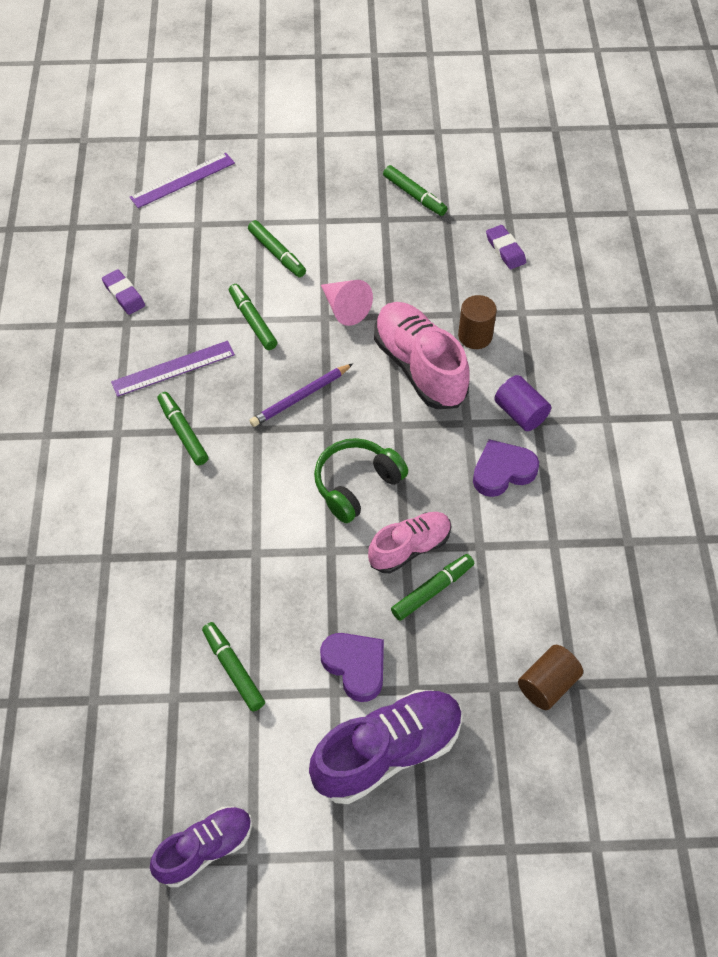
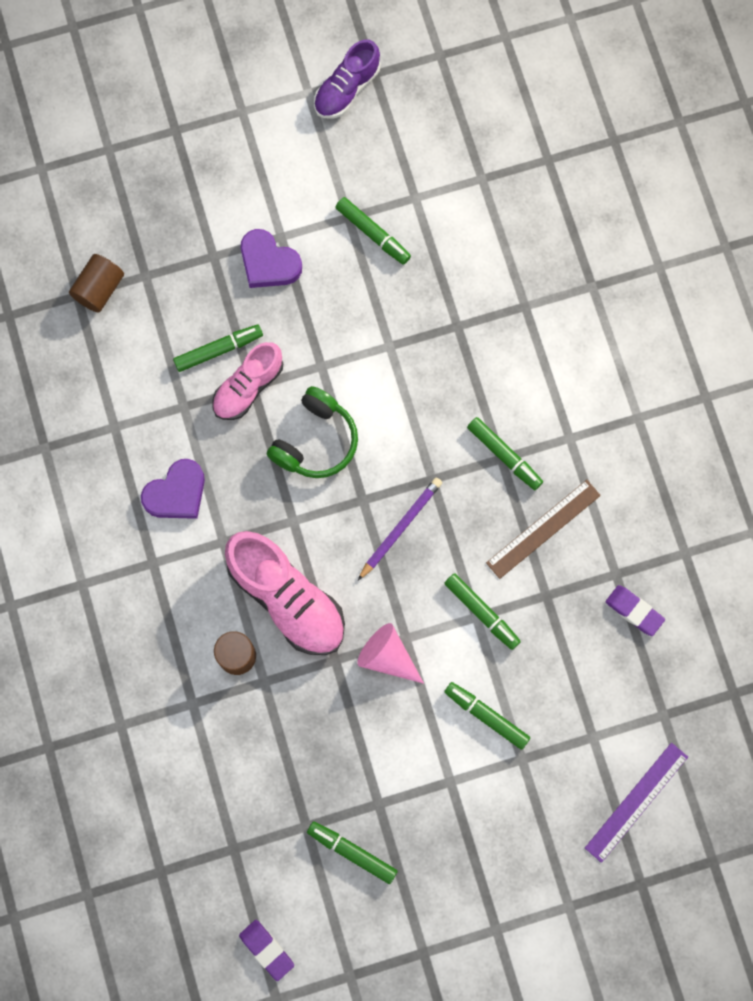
camera: 165 degrees right, 20 degrees up
purple ruler [111,341,235,397] -> brown ruler [486,480,601,579]
purple shoe [309,690,463,804] -> none
green marker [391,554,474,621] -> green marker turned 150 degrees counterclockwise [173,324,263,372]
purple eraser [486,225,526,269] -> purple eraser moved to [239,920,294,981]
purple cylinder [494,375,551,431] -> none

